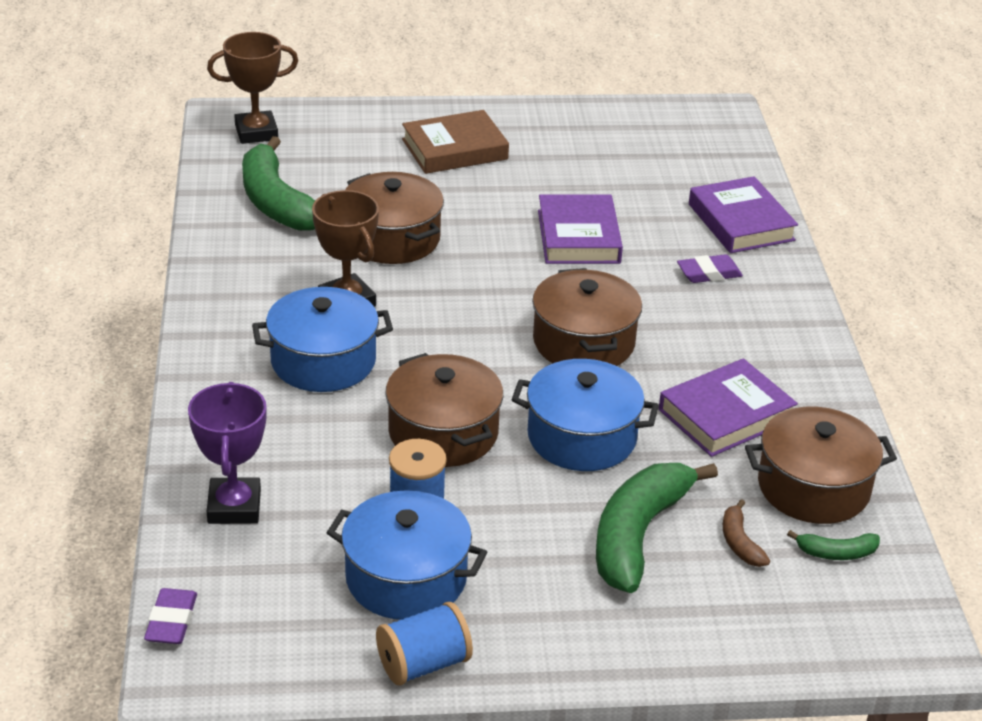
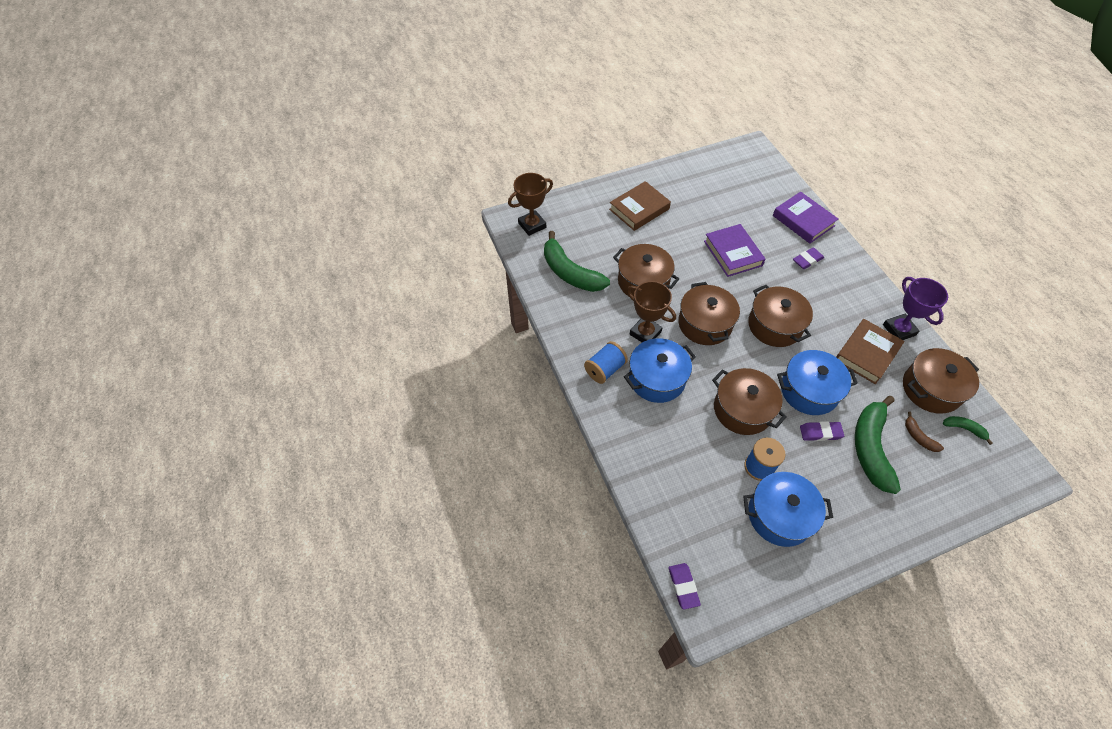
camera: 15 degrees left, 20 degrees up
purple trophy [188,382,266,524] -> purple trophy moved to [883,277,948,340]
blue spool [376,602,473,685] -> blue spool moved to [584,341,628,384]
purple book [659,358,798,457] -> brown book [836,319,905,384]
green banana [787,530,880,560] -> green banana turned 135 degrees counterclockwise [943,416,993,445]
none -> brown pot [678,282,740,345]
none -> purple eraser [800,421,844,441]

